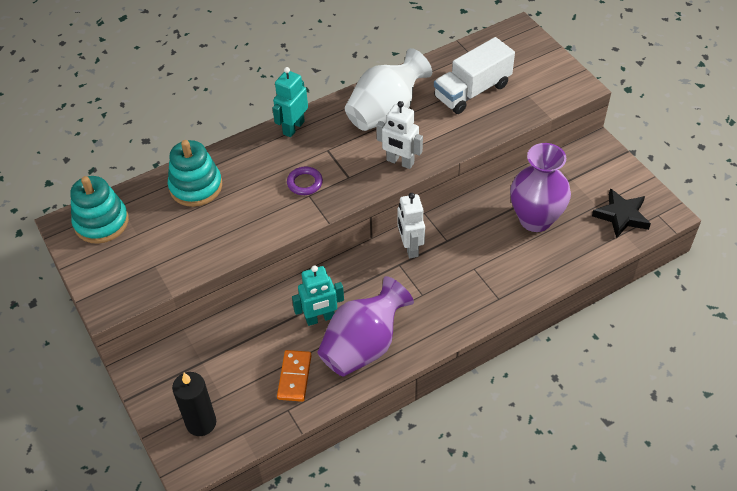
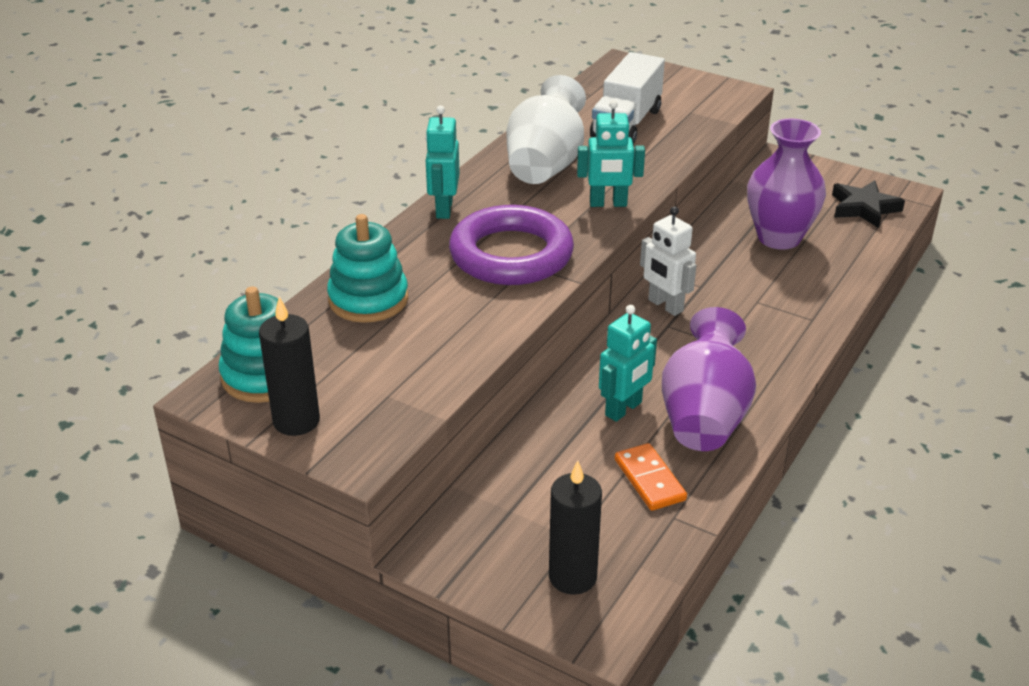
camera: 30 degrees left, 15 degrees down
purple ring [287,167,323,195] -> purple ring [449,205,574,285], size x2.42
white robot [376,101,423,169] -> turquoise robot [577,100,645,207]
none -> black candle [259,297,320,436]

